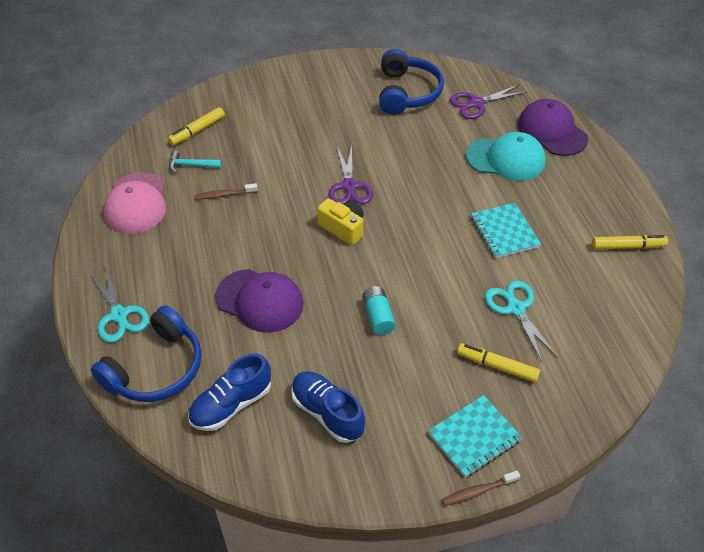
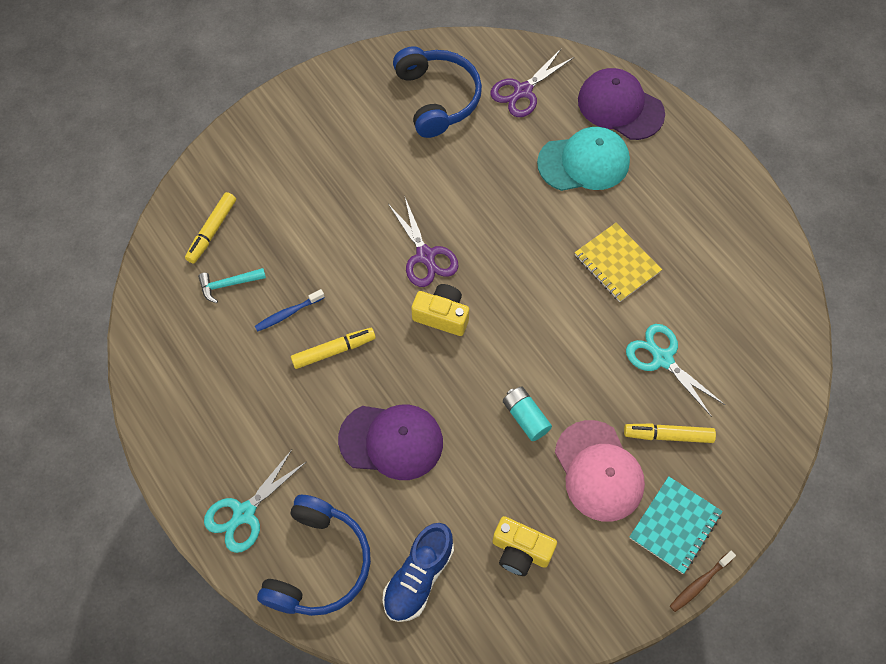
camera: 20 degrees left, 15 degrees up
turquoise scissors [90,267,149,343] -> turquoise scissors turned 90 degrees clockwise [204,450,307,553]
pink cap [103,172,166,234] -> pink cap moved to [555,420,645,522]
brown toothbrush [195,183,258,200] -> blue toothbrush [255,289,325,332]
blue shoe [291,371,365,443] -> yellow camera [493,516,557,576]
turquoise notebook [471,203,541,258] -> yellow notebook [575,223,662,302]
yellow marker [592,235,668,249] -> yellow marker moved to [291,328,376,369]

